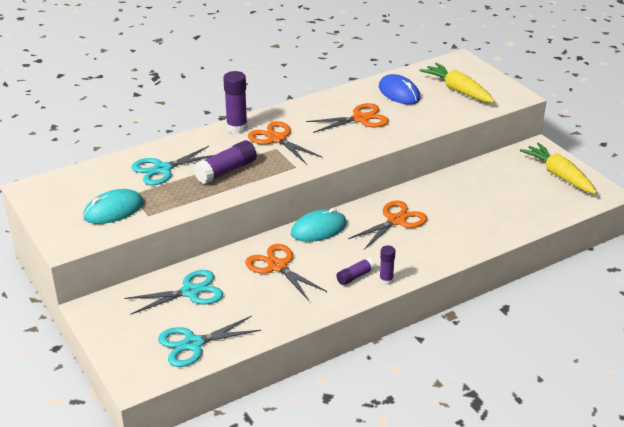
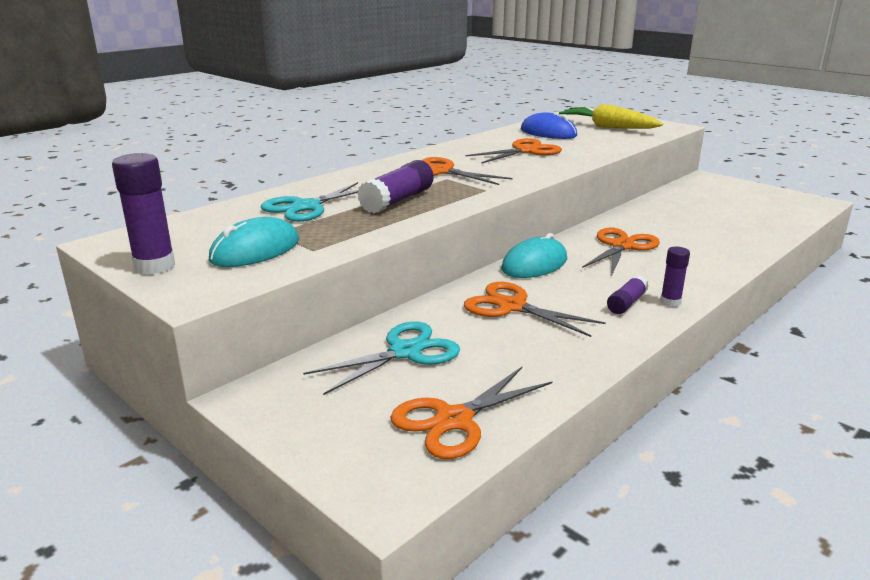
camera: 15 degrees left, 10 degrees down
turquoise scissors [158,316,261,367] -> orange scissors [390,367,553,459]
purple glue stick [223,71,248,134] -> purple glue stick moved to [112,153,175,274]
yellow carrot [520,143,597,194] -> none

